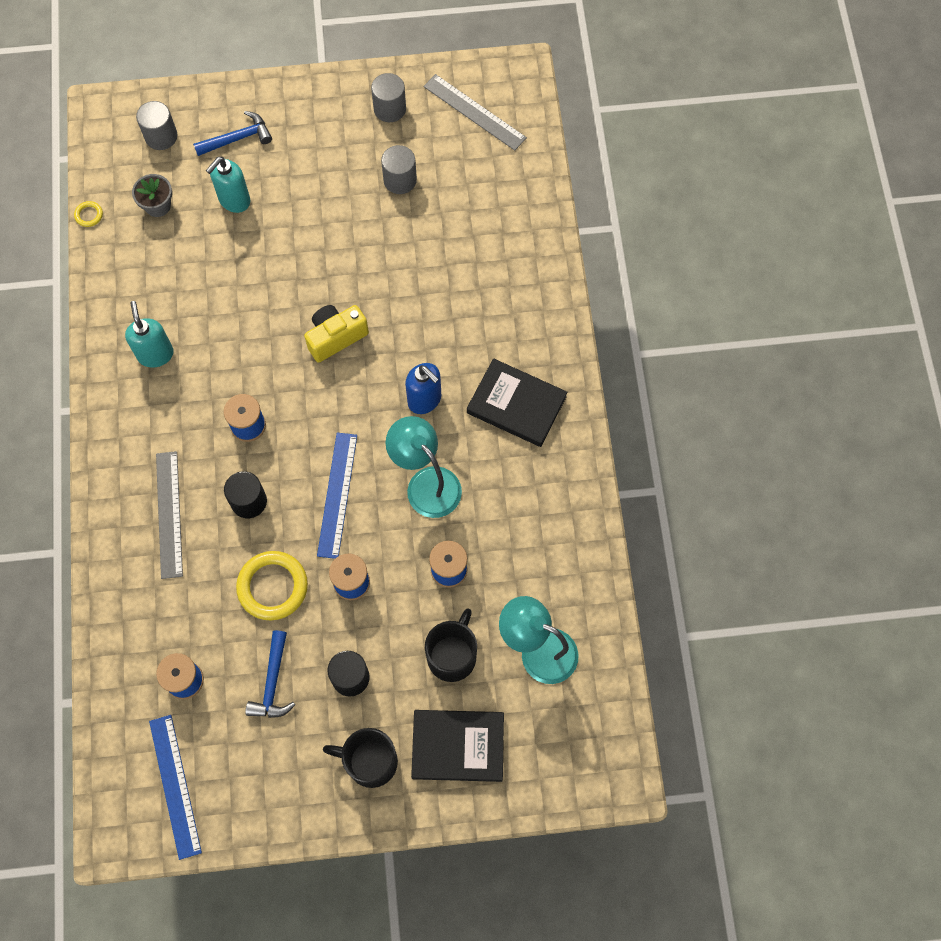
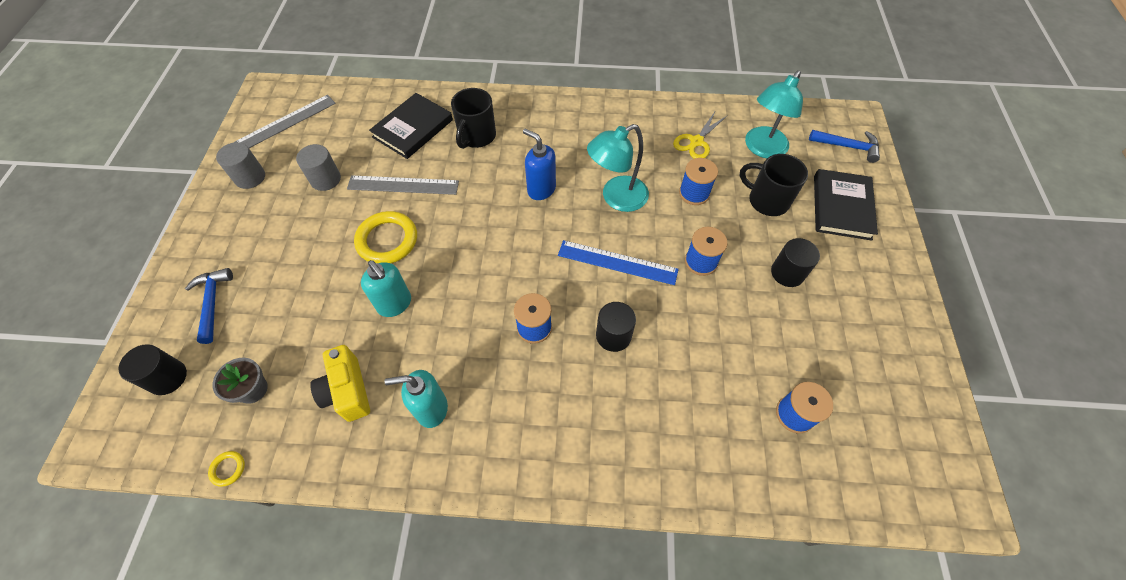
camera: 80 degrees left, 10 degrees down
grey cylinder [136,101,177,150] -> black cylinder [118,344,187,395]
blue ruler [149,715,202,860] -> none
grey ruler [156,451,183,579] -> grey ruler moved to [347,175,459,195]
turquoise soap dispenser [206,157,250,213] -> turquoise soap dispenser moved to [361,260,411,317]
yellow ring [236,551,308,620] -> yellow ring moved to [354,211,417,263]
blue hammer [245,630,295,718] -> blue hammer moved to [809,130,880,163]
yellow camera [304,305,369,363] -> yellow camera moved to [310,345,370,422]
black mug [323,728,398,788] -> black mug moved to [451,88,496,149]
blue soap dispenser [405,363,441,414] -> blue soap dispenser turned 105 degrees counterclockwise [523,129,556,200]
black book [467,358,567,447] -> black book moved to [369,93,453,159]
none -> yellow scissors [673,110,727,159]

